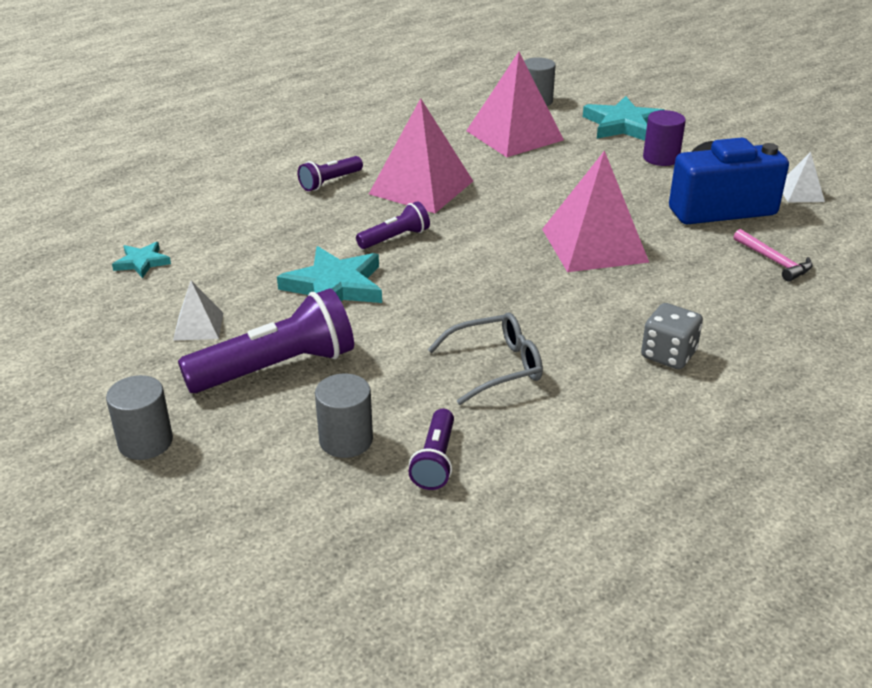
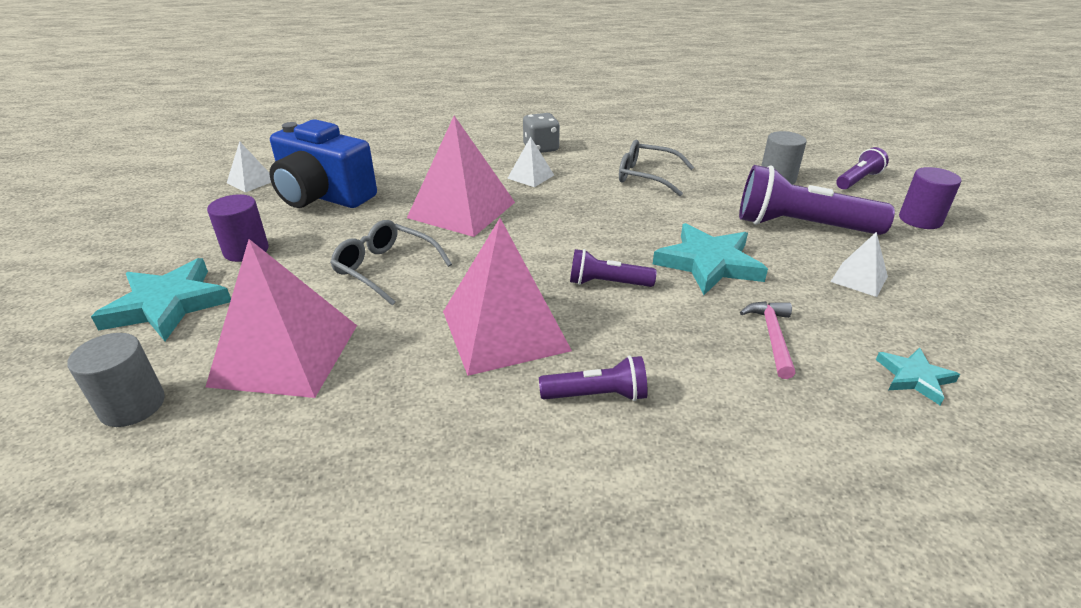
camera: 140 degrees left, 0 degrees up
grey cylinder [106,375,173,460] -> purple cylinder [899,167,961,229]
purple flashlight [408,409,454,490] -> purple flashlight moved to [836,147,889,189]
pink hammer [733,229,813,282] -> pink hammer moved to [740,301,796,379]
none -> grey glasses [330,220,452,305]
none -> white pyramid [507,137,554,187]

